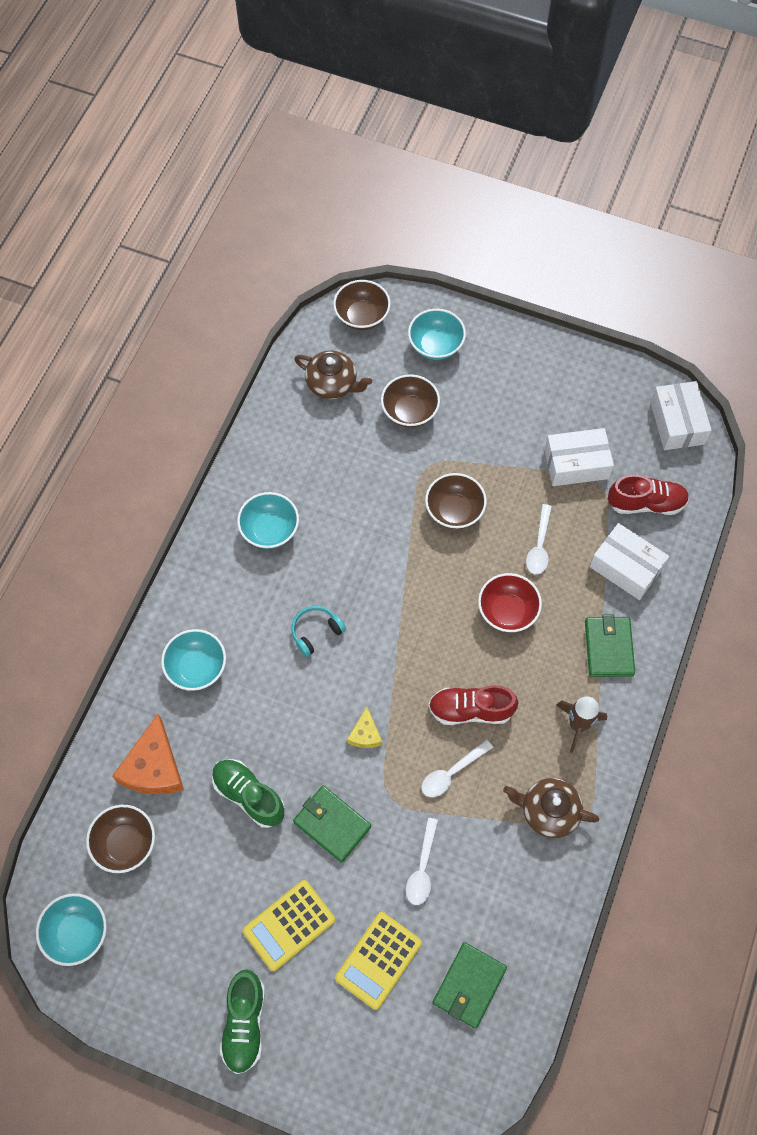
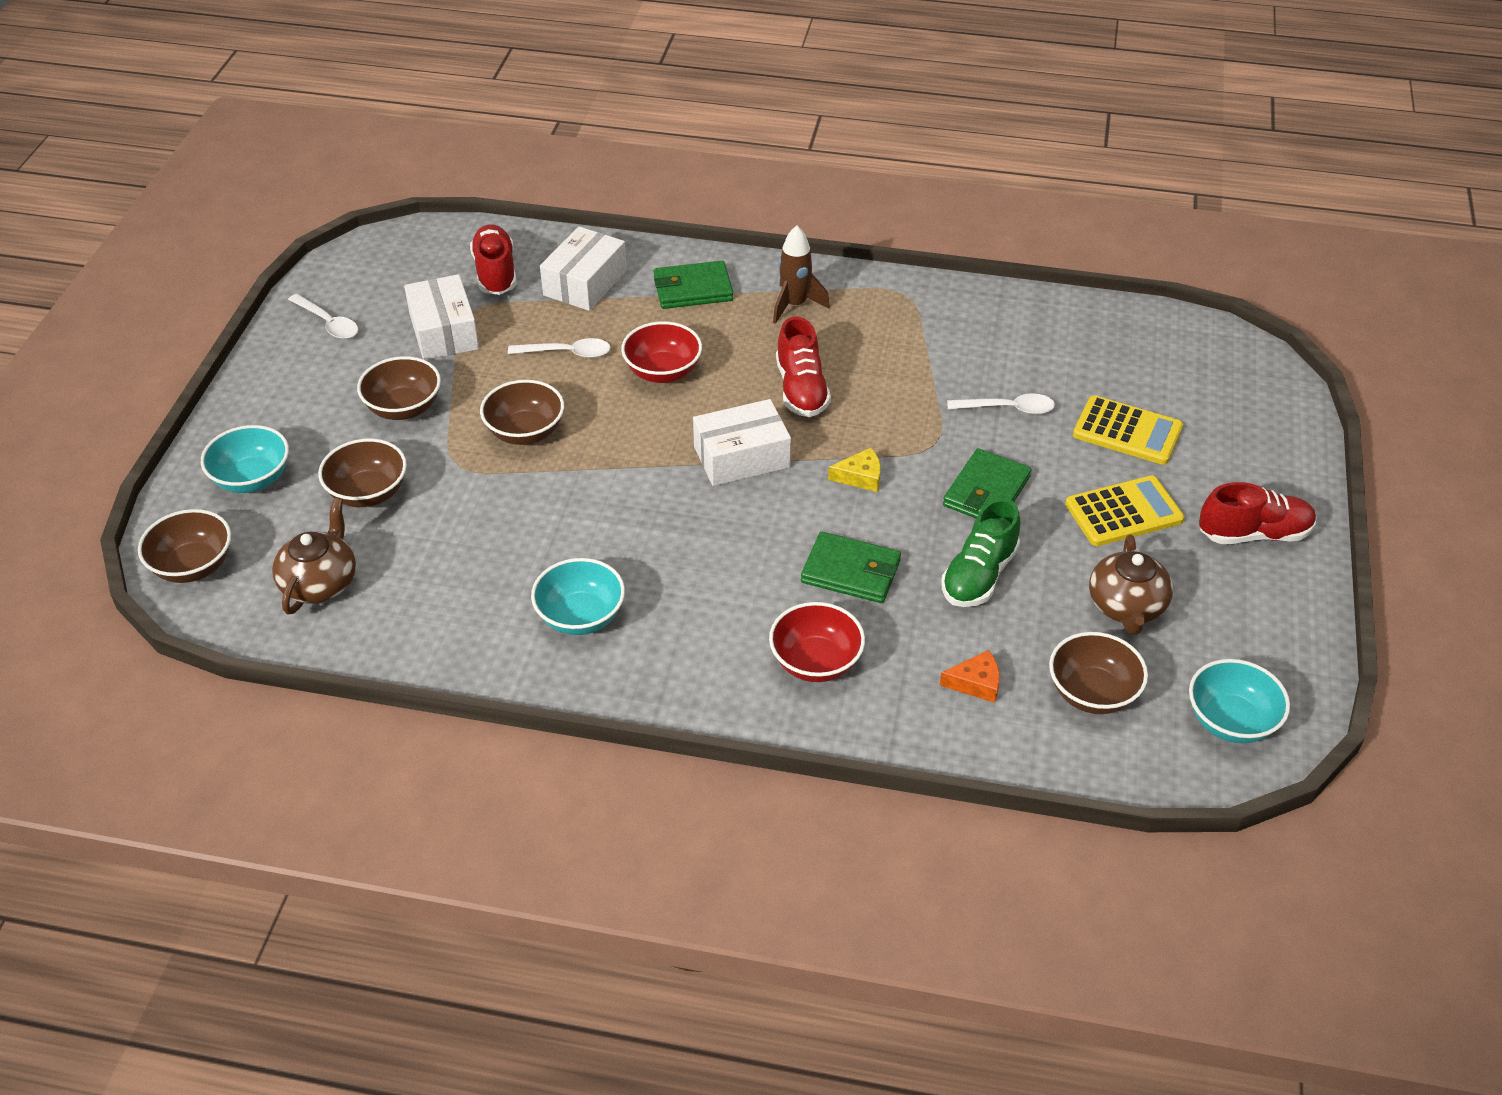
camera: 100 degrees left, 20 degrees down
orange cheese [112,714,184,794] -> orange cheese [940,650,1000,703], size x0.52
turquoise bowl [161,629,226,691] -> red bowl [769,602,865,682]
green shoe [220,969,265,1074] -> red shoe [1199,482,1316,544]
yellow calculator [243,880,335,971] -> yellow calculator turned 60 degrees counterclockwise [1065,475,1184,546]
turquoise headphones [292,606,346,657] -> none
white spoon [422,739,493,797] -> white spoon moved to [288,294,358,339]
green wallet [432,942,507,1028] -> green wallet moved to [801,532,901,603]
brown teapot [503,778,599,838] -> brown teapot moved to [1089,534,1173,635]
white box [650,381,712,450] -> white box moved to [693,399,791,486]
none -> brown bowl [357,356,441,420]

